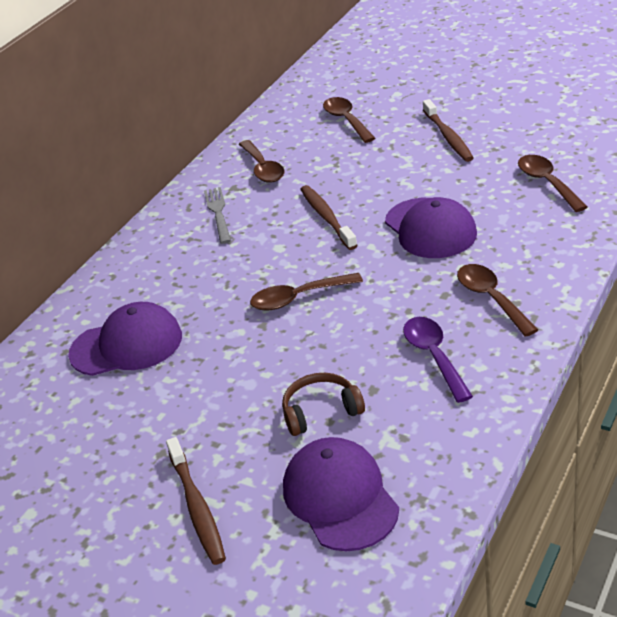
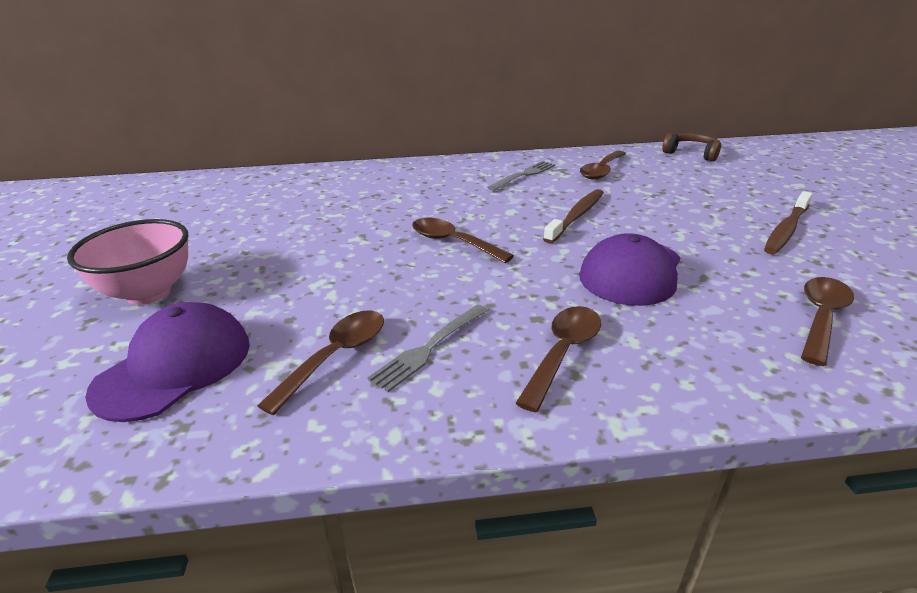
camera: 50 degrees right, 5 degrees down
purple cap [68,302,182,376] -> none
brown toothbrush [166,437,226,565] -> pink bowl [67,219,188,305]
brown headphones [282,373,365,436] -> brown headphones moved to [662,133,721,162]
brown spoon [323,97,376,143] -> brown spoon moved to [257,310,384,415]
purple spoon [403,317,473,403] -> grey fork [368,304,488,392]

